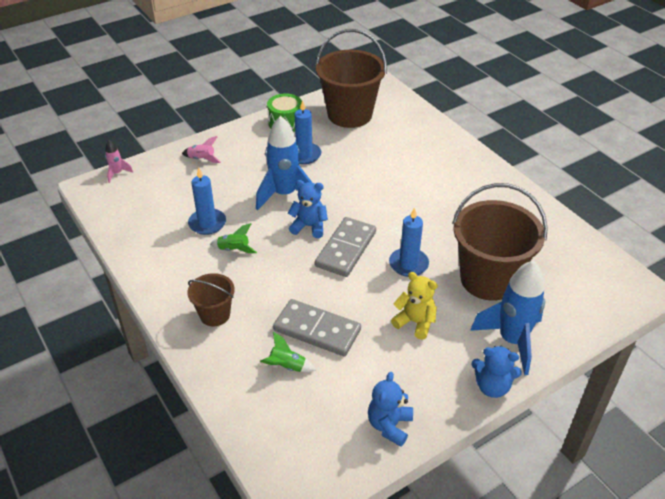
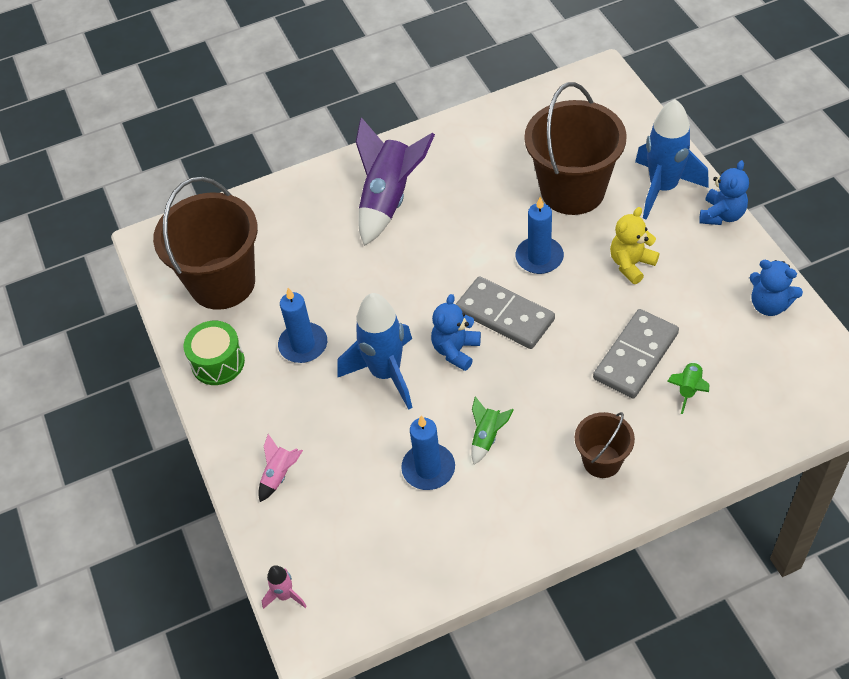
camera: 75 degrees left, 10 degrees up
none -> purple rocket [356,117,435,246]

